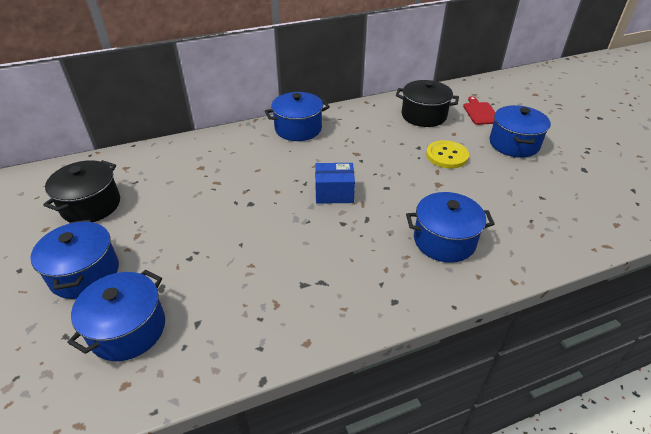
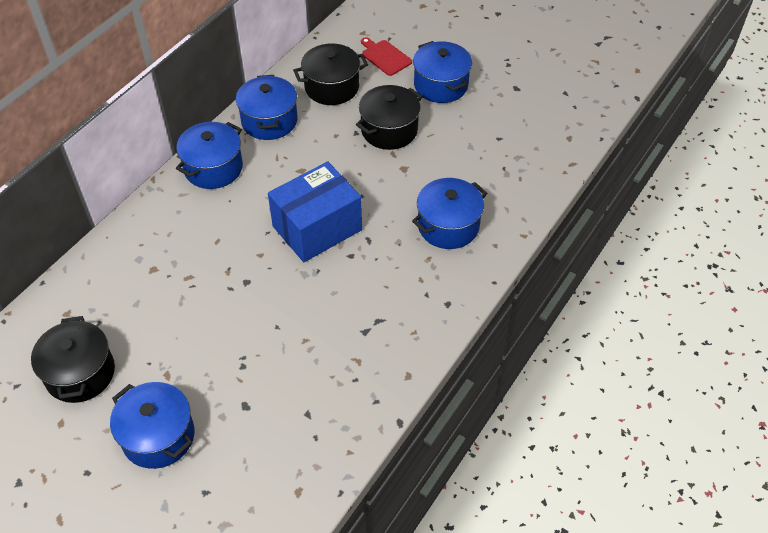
camera: 35 degrees left, 10 degrees up
blue pot [67,270,165,361] -> blue pot moved to [236,75,298,140]
blue box [315,163,355,204] -> blue box [268,162,362,262], size x1.71
yellow button [426,140,469,169] -> black pot [356,85,423,150]

